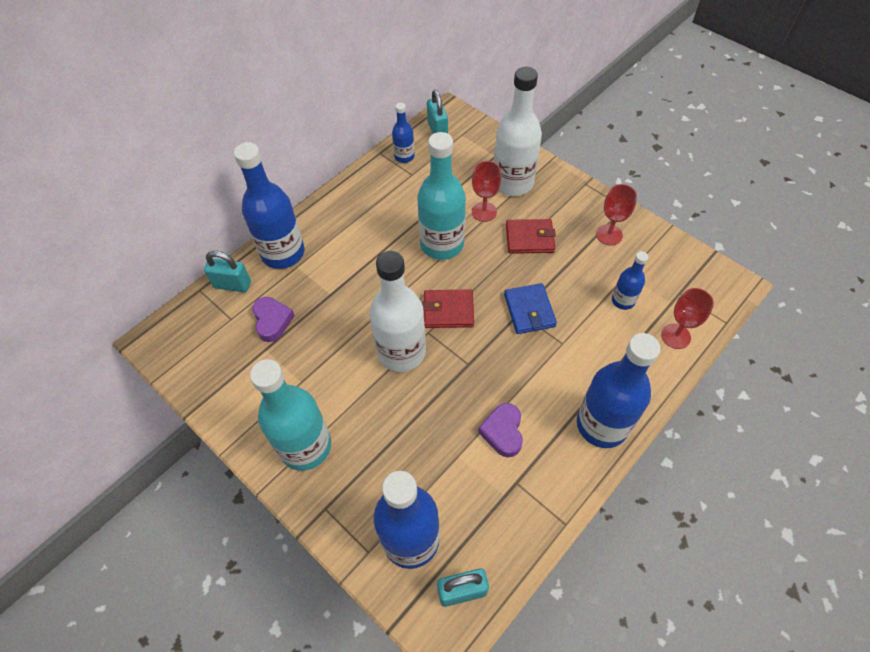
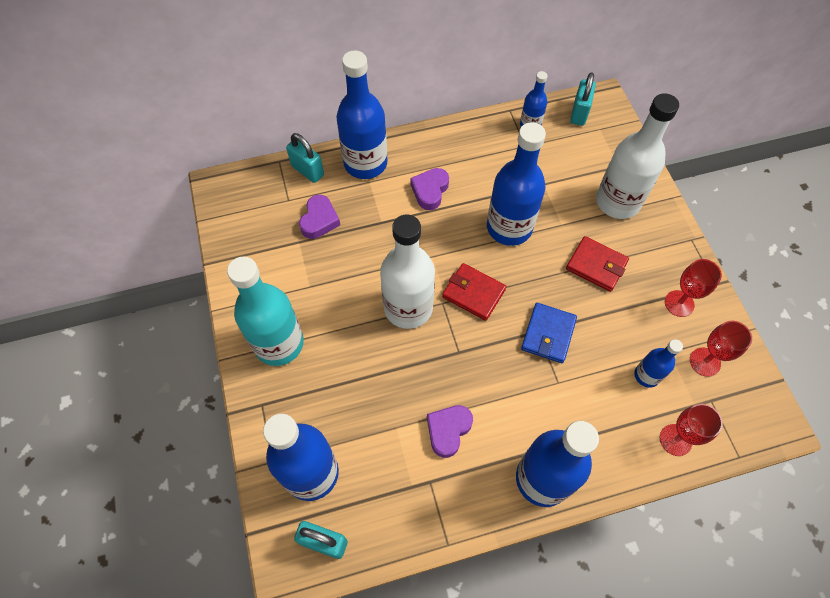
camera: 30 degrees right, 5 degrees up
turquoise bottle [417,132,466,260] -> blue bottle [487,122,546,246]
red goblet [472,161,501,222] -> red goblet moved to [690,321,752,377]
none -> purple heart [410,168,449,210]

